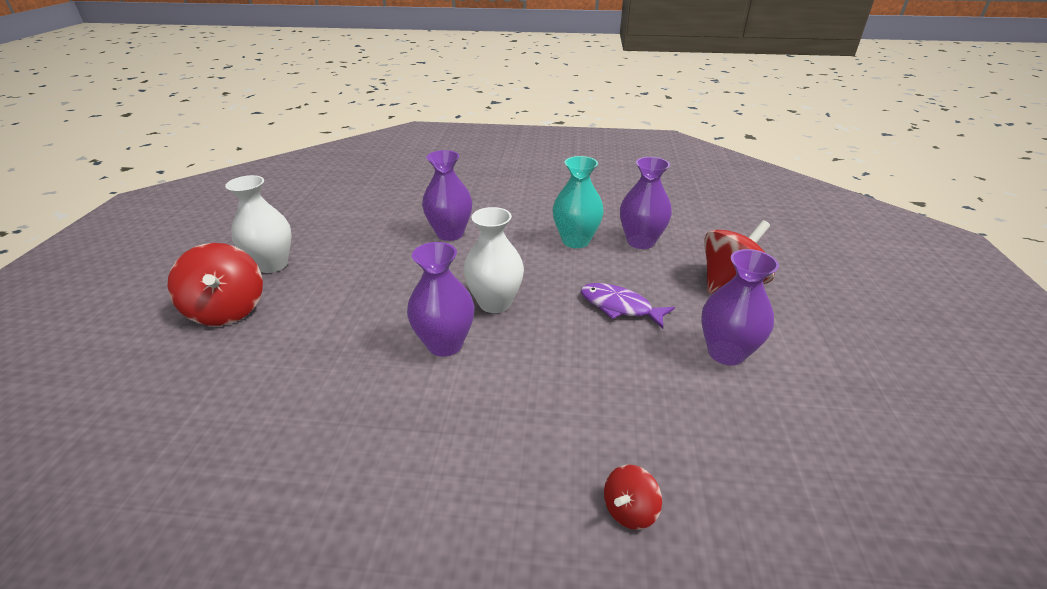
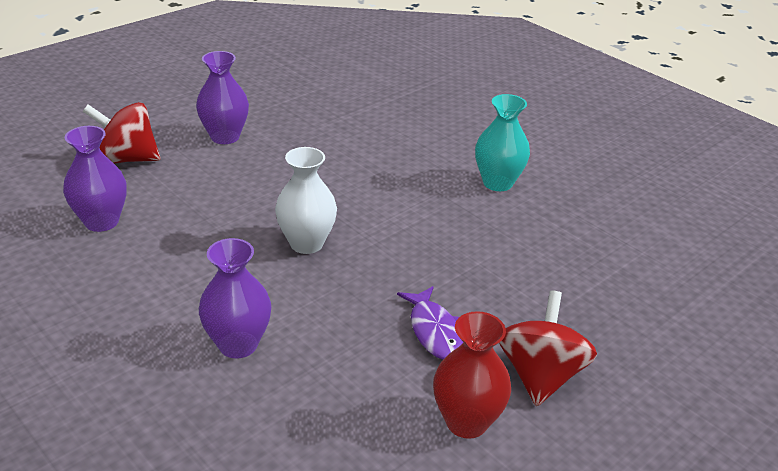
camera: 140 degrees left, 0 degrees up
white vase [225,175,292,273] -> red vase [433,311,511,439]
purple vase [407,242,474,357] -> none
turquoise vase [553,156,604,248] -> turquoise vase moved to [475,94,530,191]
purple fish [580,283,675,329] -> purple fish moved to [397,286,463,360]
red spinning top [604,465,662,530] -> none

